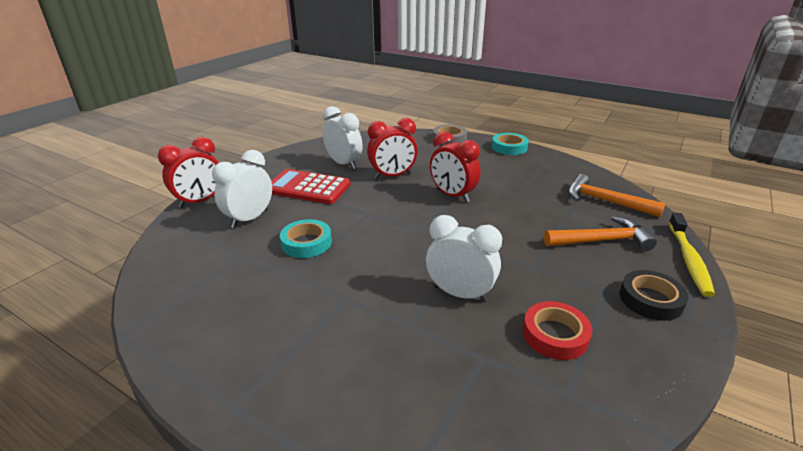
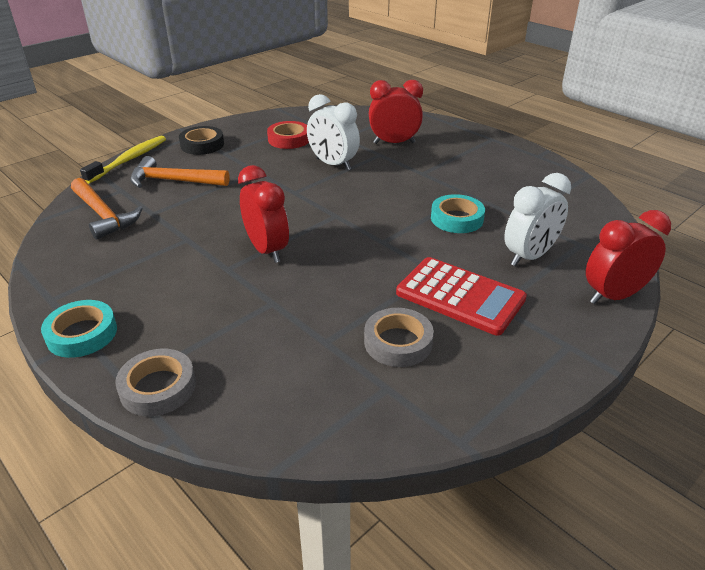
camera: 165 degrees left, 5 degrees up
white clock [323,106,363,169] -> grey tape [364,308,434,367]
red clock [367,118,418,179] -> red clock moved to [369,80,423,144]

